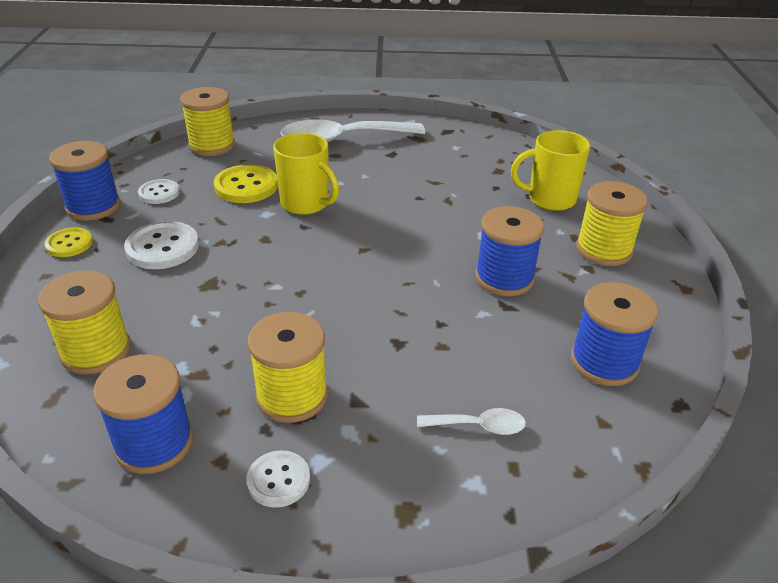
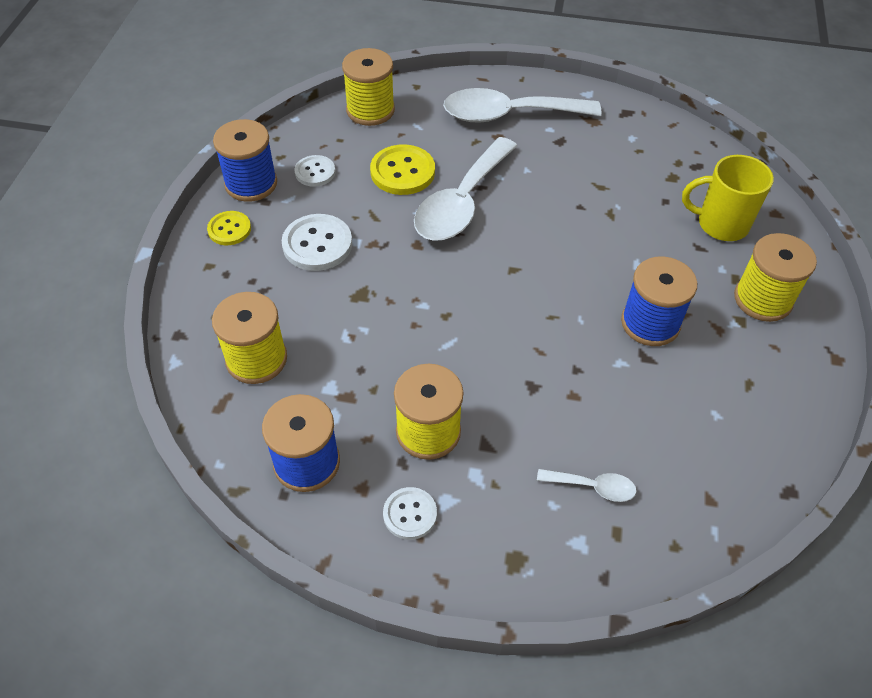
camera: 10 degrees right, 15 degrees up
yellow mug [273,133,339,215] -> white spoon [414,137,517,241]
blue spool [571,282,659,386] -> none

